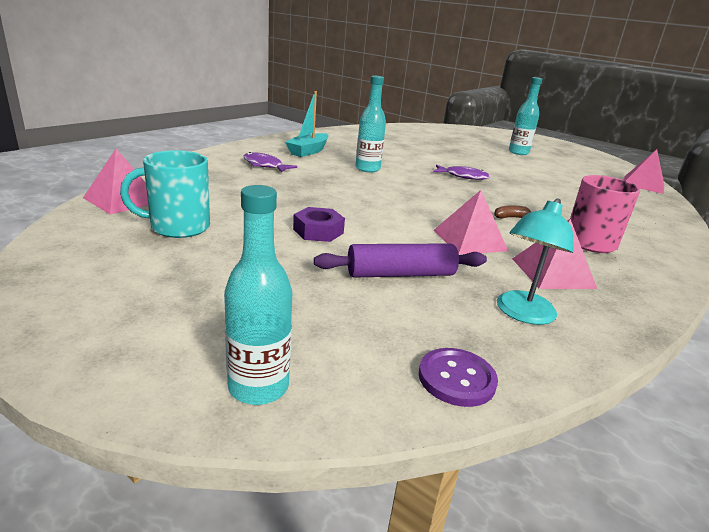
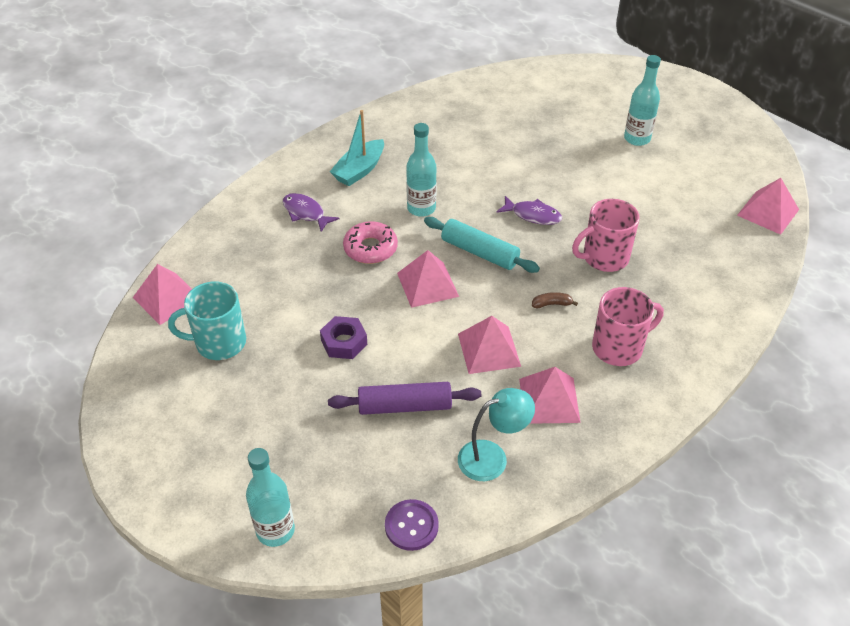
camera: 10 degrees right, 20 degrees up
turquoise lamp [497,198,574,325] -> turquoise lamp turned 150 degrees counterclockwise [458,388,535,481]
none -> pink donut [343,221,398,264]
none -> pink pyramid [397,250,459,308]
none -> turquoise rolling pin [424,217,540,273]
none -> pink mug [572,199,639,272]

